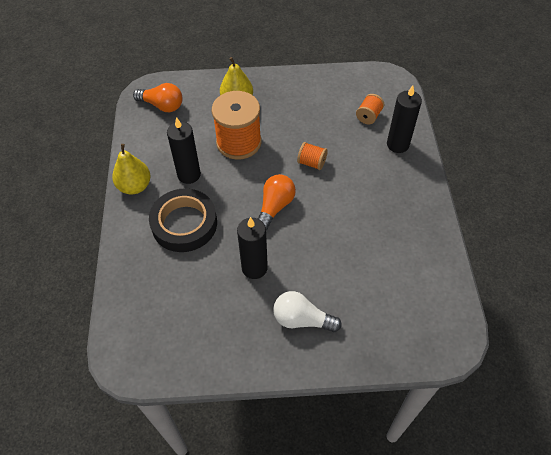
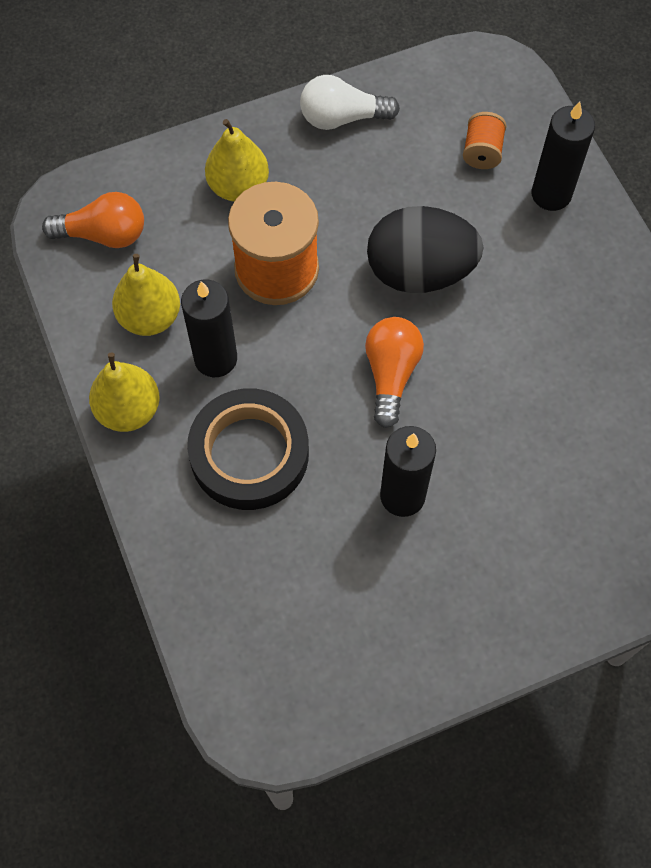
camera: 20 degrees left, 10 degrees up
white light bulb [273,291,342,332] -> white light bulb moved to [300,75,400,130]
orange spool [297,142,328,170] -> black egg [367,206,484,293]
none -> yellow pear [112,254,180,336]

